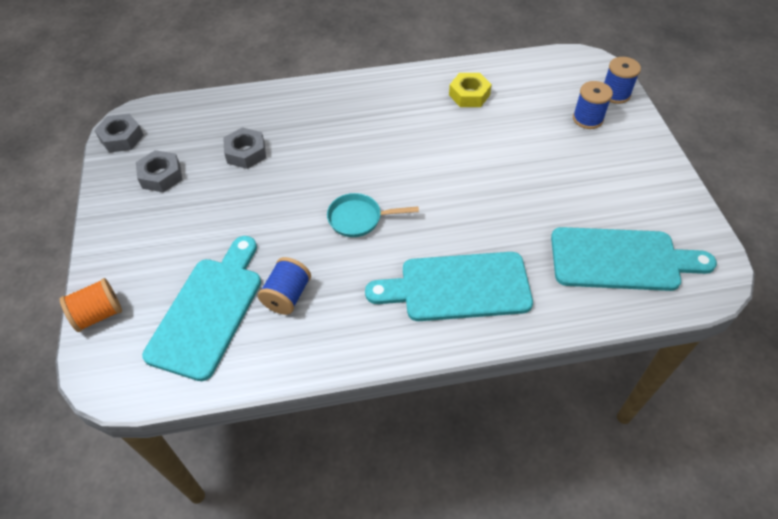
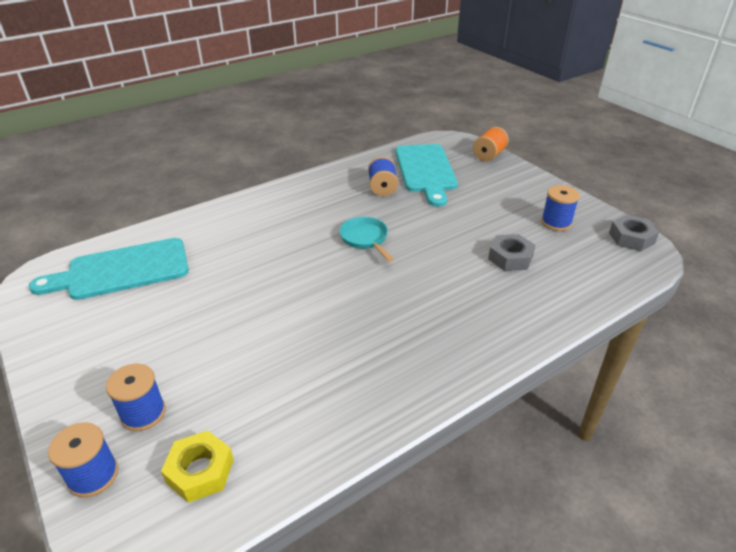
camera: 155 degrees right, 15 degrees down
grey nut [136,150,182,192] -> blue spool [541,185,580,231]
turquoise pan [327,193,419,237] -> turquoise pan turned 90 degrees counterclockwise [339,217,394,262]
turquoise cutting board [365,252,533,321] -> none
yellow nut [449,73,492,107] -> yellow nut moved to [161,430,234,503]

